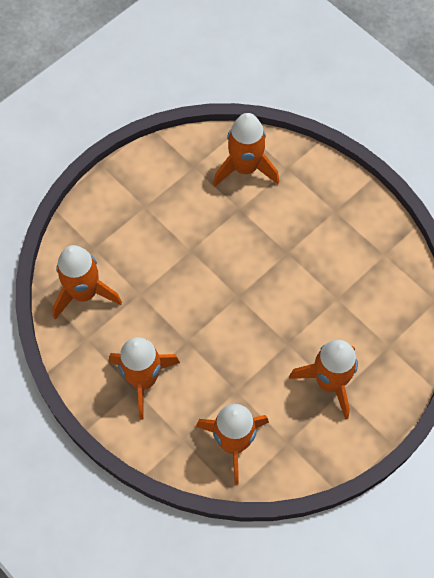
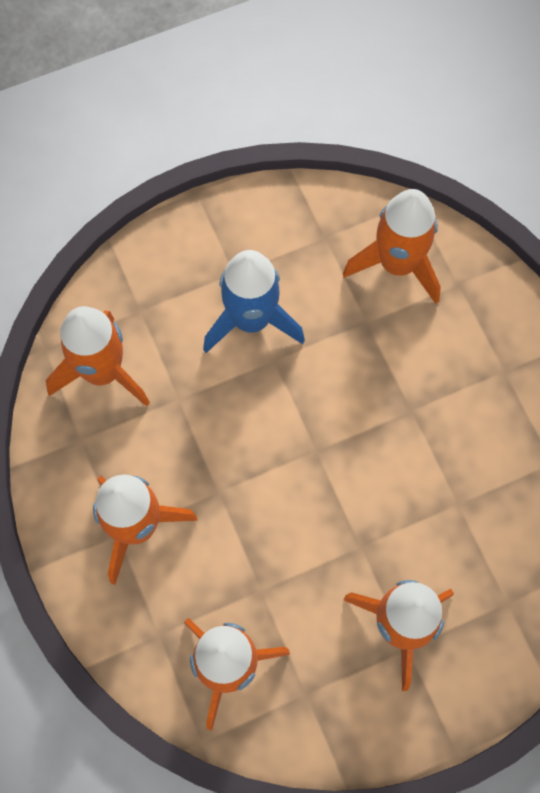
camera: 20 degrees right, 5 degrees up
none -> blue rocket [203,250,305,353]

